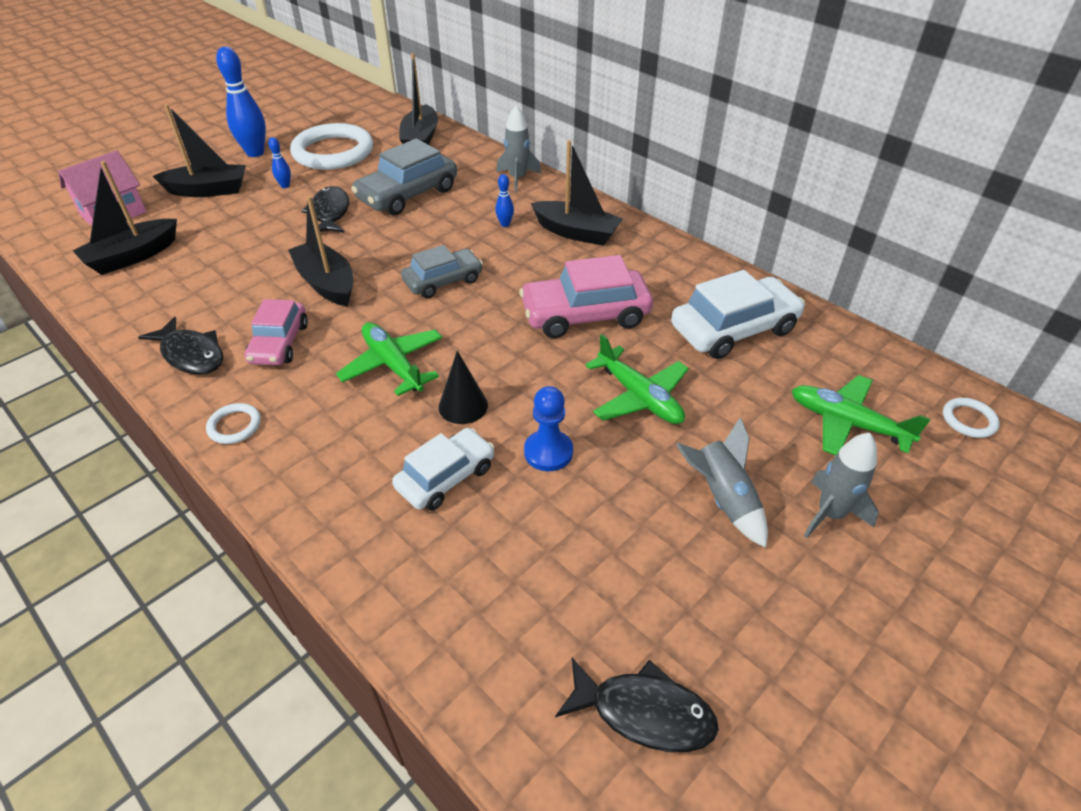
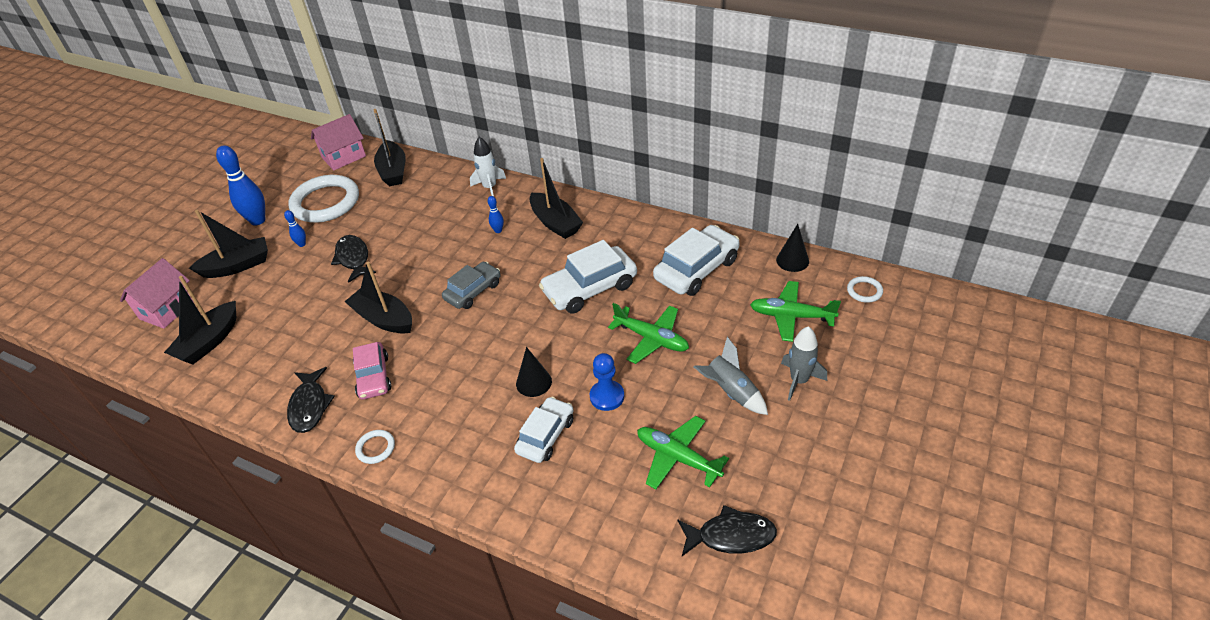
camera: 15 degrees left, 0 degrees up
black fish [138,317,223,375] -> black fish turned 60 degrees clockwise [287,367,335,433]
green plane [336,322,442,396] -> green plane moved to [637,416,729,489]
grey car [351,138,457,215] -> none
grey rocket [497,105,541,192] -> white rocket [470,137,506,196]
pink car [519,255,653,338] -> white car [539,240,637,314]
black boat [531,140,623,246] -> black boat turned 45 degrees clockwise [530,158,583,239]
none -> pink house [311,114,366,170]
none -> black cone [776,224,809,272]

